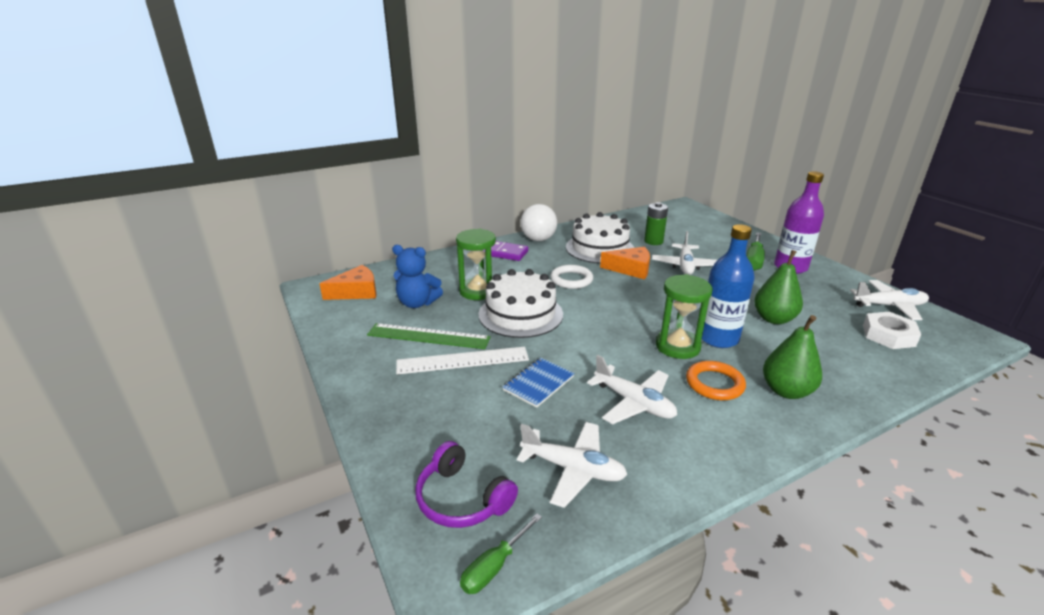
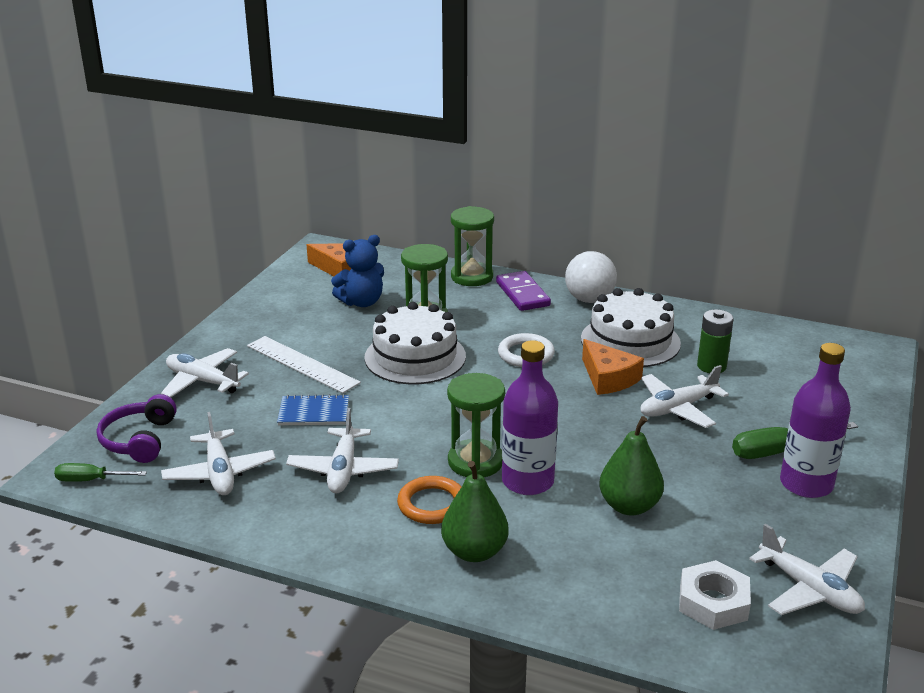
camera: 50 degrees right, 0 degrees up
green ruler [367,323,491,349] -> none
blue teddy bear [392,245,443,308] -> blue teddy bear turned 90 degrees counterclockwise [331,235,384,307]
blue bottle [702,224,755,348] -> purple bottle [502,340,558,495]
none -> white plane [161,348,249,398]
none -> green hourglass [451,206,494,286]

